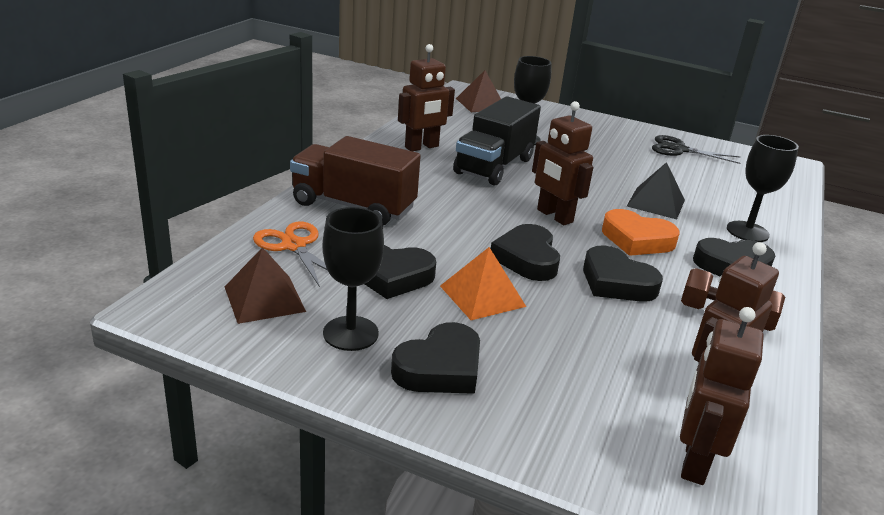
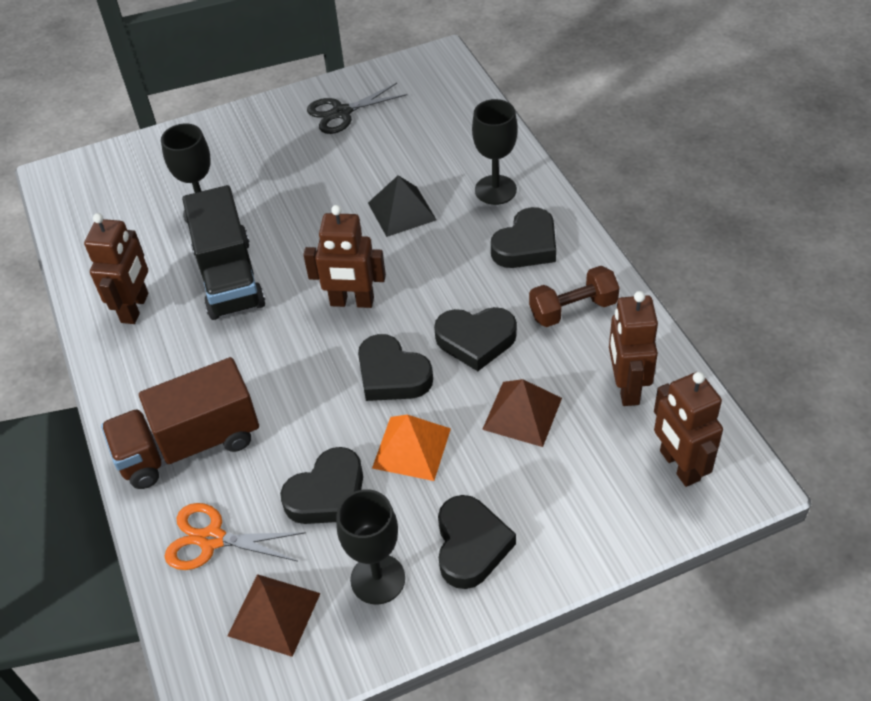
camera: 40 degrees left, 20 degrees up
brown pyramid [456,70,501,112] -> brown pyramid moved to [482,379,562,447]
orange heart [602,209,680,256] -> none

